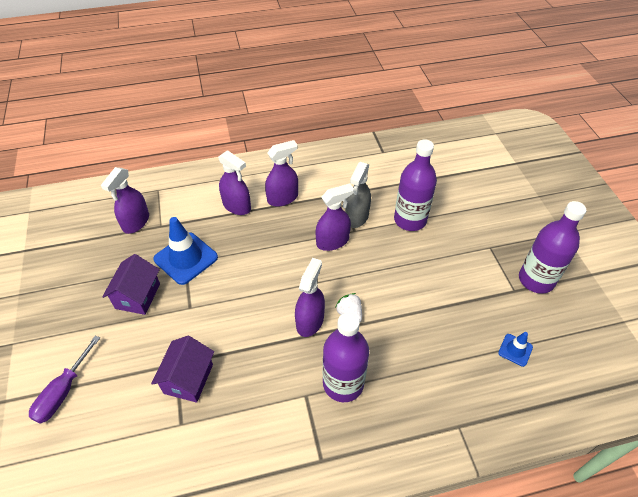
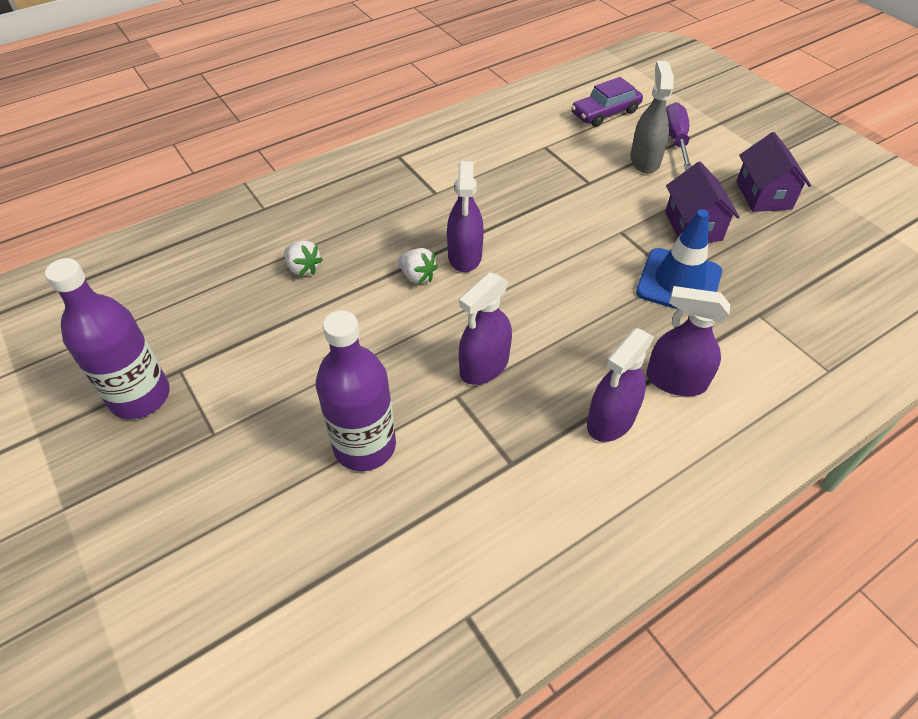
camera: 160 degrees right, 0 degrees up
purple spray bottle [101,167,149,234] -> none
purple house [151,336,214,403] -> purple house moved to [736,132,811,212]
purple bottle [323,312,369,402] -> none
grey spray bottle [345,162,371,228] -> grey spray bottle moved to [630,61,674,174]
blue traffic cone [498,332,533,367] -> none
none -> white strawberry [284,240,323,276]
none -> purple car [571,77,643,127]

